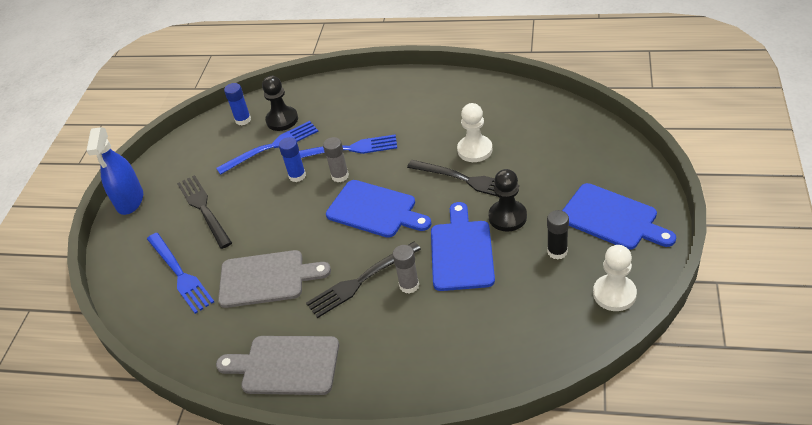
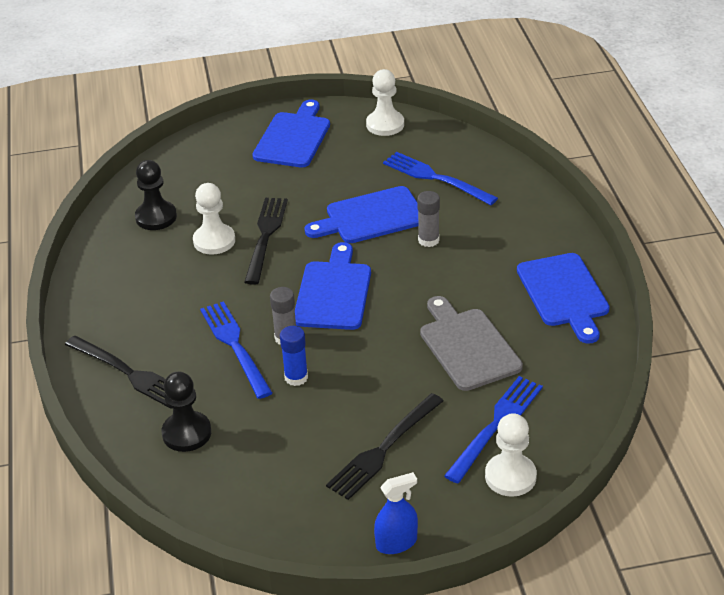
camera: 115 degrees left, 5 degrees down
blue spray bottle [86,127,143,215] -> blue spray bottle [374,472,418,554], size x0.66
blue fork [216,121,319,175] -> blue fork moved to [383,152,498,205]
grey cutting board [216,336,339,395] -> blue cutting board [517,253,610,344]
blue glue stick [224,83,251,125] -> none
black fork [306,242,421,318] -> black fork moved to [65,336,171,409]
black pawn [488,169,527,232] -> black pawn moved to [135,160,177,230]
black glue stick [547,210,569,260] -> none
none -> white pawn [485,413,537,497]

